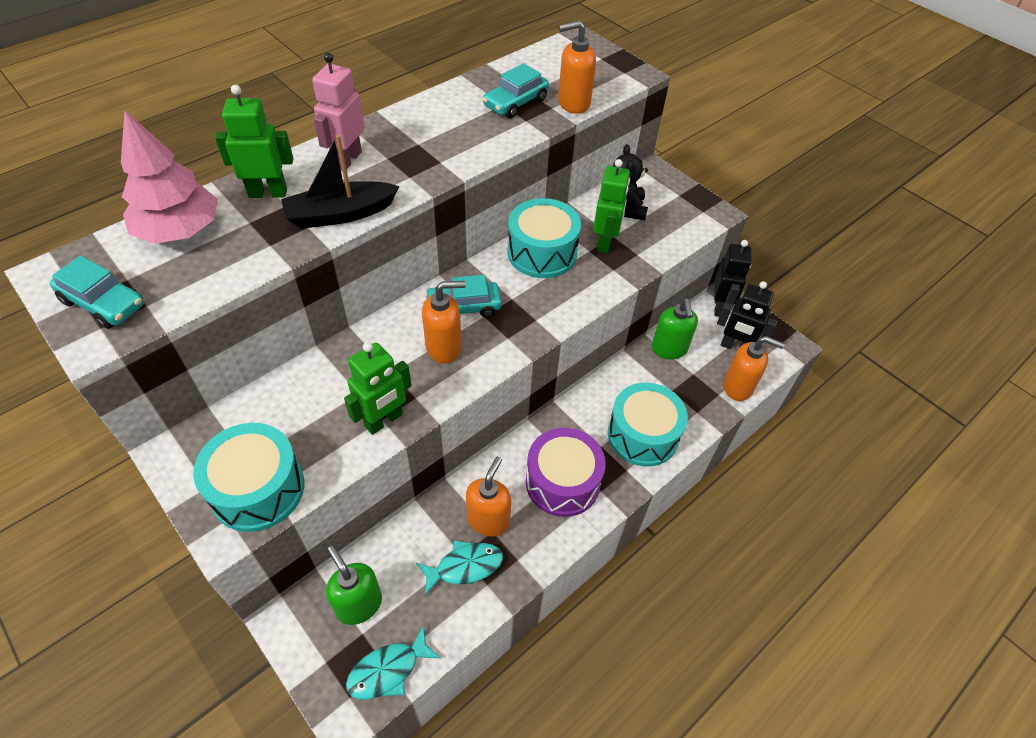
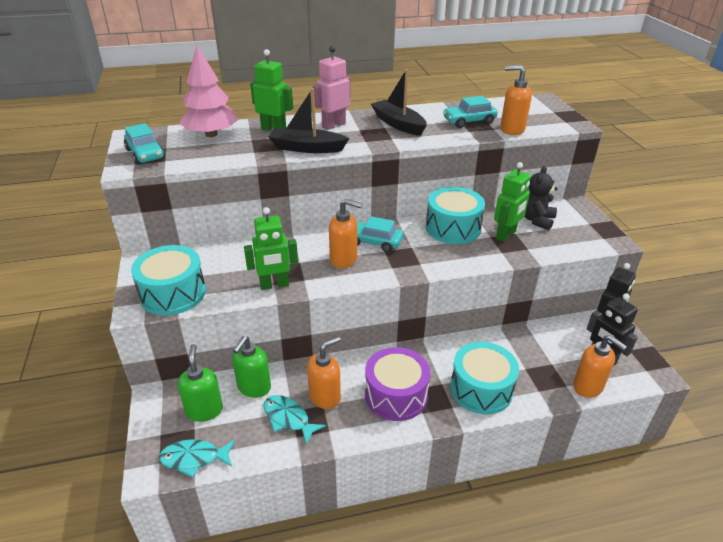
camera: 30 degrees right, 15 degrees down
turquoise fish [416,540,503,596] -> turquoise fish turned 150 degrees counterclockwise [263,395,326,445]
green soap dispenser [652,298,698,359] -> green soap dispenser moved to [232,336,271,398]
none -> black boat [371,69,427,136]

